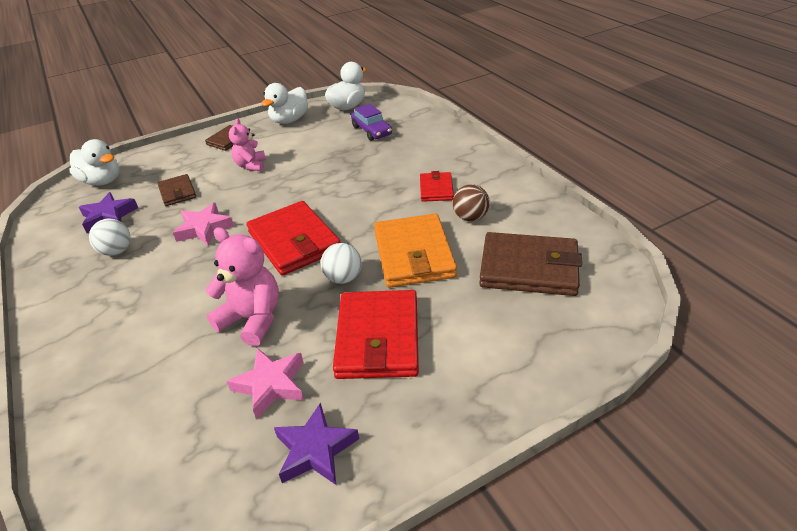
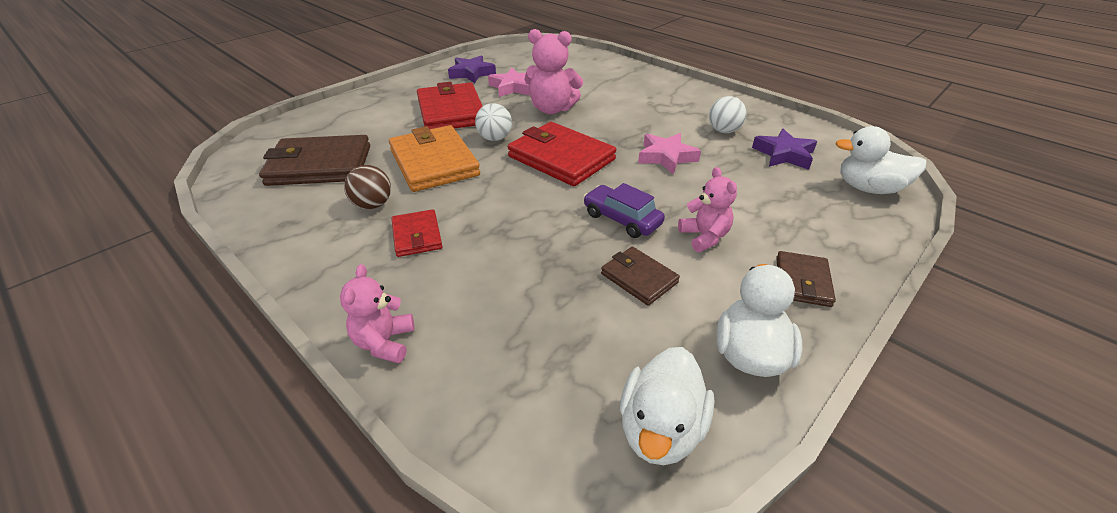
camera: 160 degrees right, 0 degrees up
brown wallet [157,174,196,206] -> brown wallet moved to [601,247,680,306]
purple car [351,104,392,141] -> purple car moved to [583,183,665,238]
none -> pink teddy bear [340,264,414,363]

